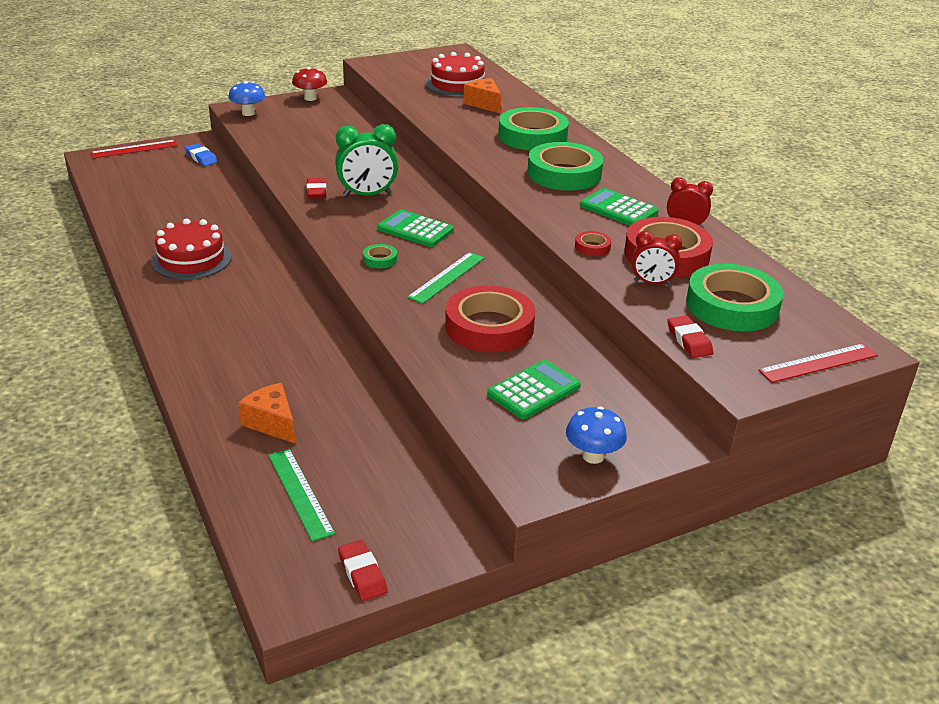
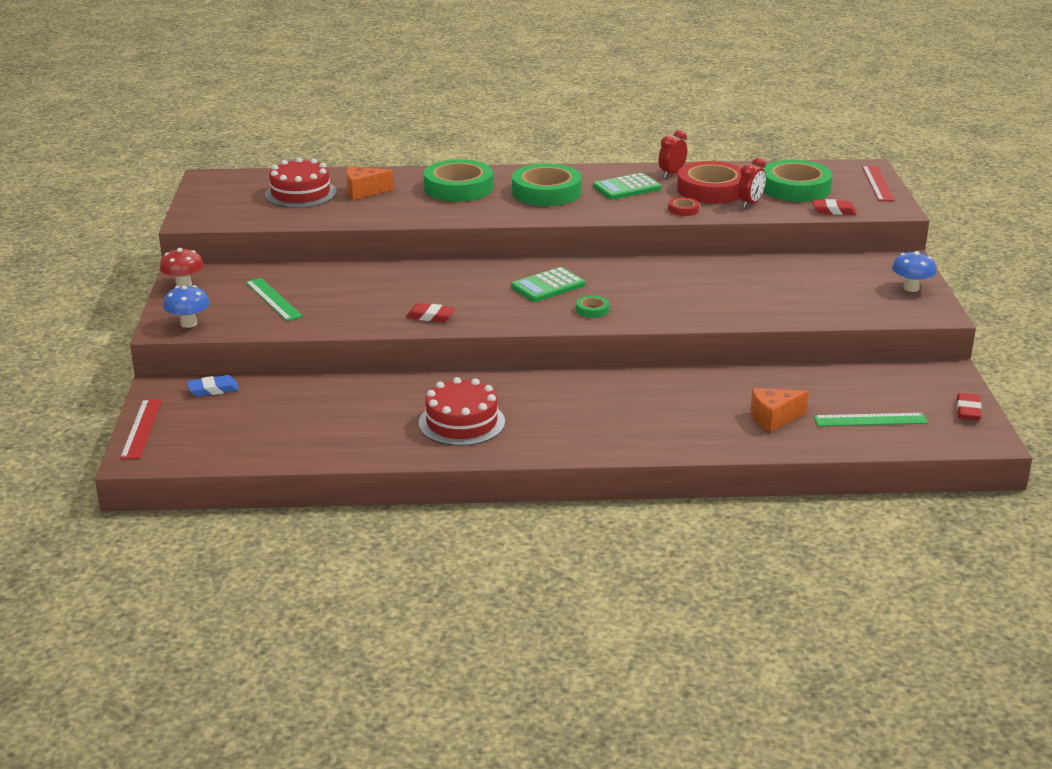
camera: 65 degrees left, 5 degrees down
green clock [335,124,398,197] -> none
red eraser [338,540,388,601] -> red eraser turned 75 degrees counterclockwise [957,393,981,420]
green ruler [407,252,484,304] -> green ruler moved to [246,278,303,321]
red tape [445,285,535,353] -> none
green calculator [487,360,581,419] -> none

